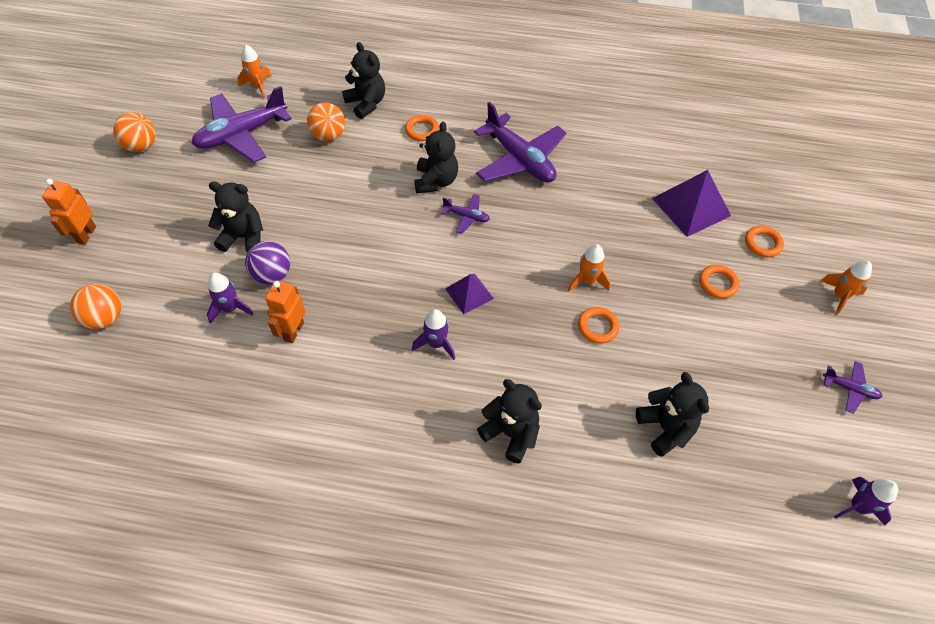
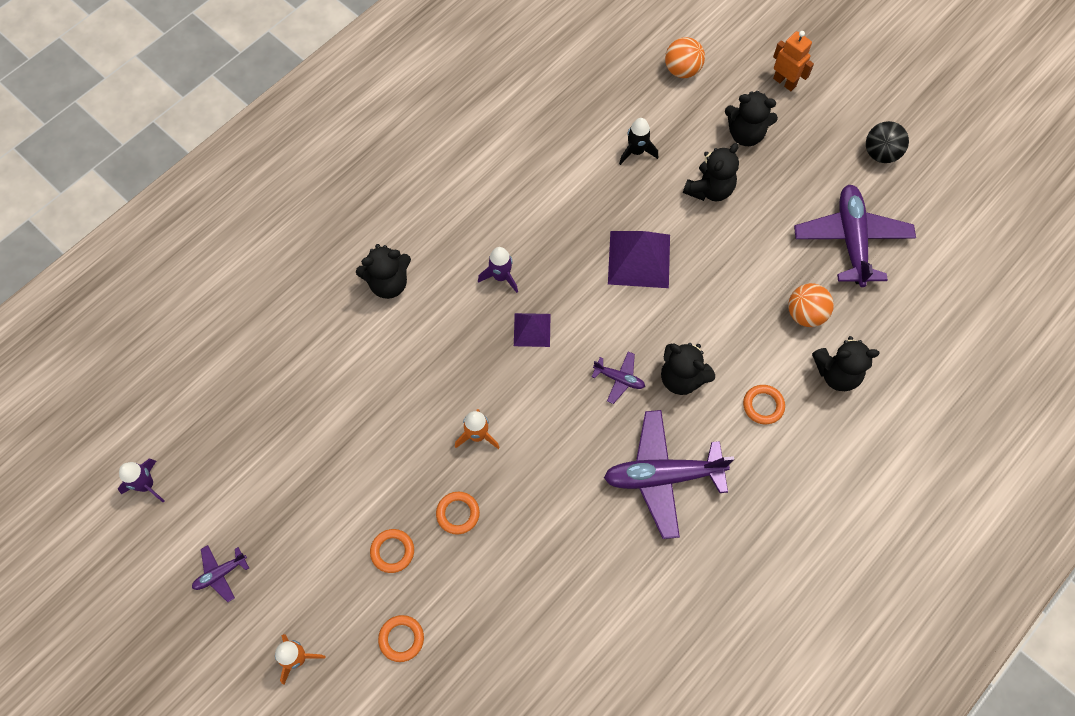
camera: 125 degrees right, 10 degrees up
orange ball [113,112,156,152] -> black ball [866,121,909,163]
purple rocket [207,273,254,324] -> black rocket [619,118,658,165]
orange rocket [237,45,272,99] -> none
purple ball [245,241,290,284] -> none
orange robot [265,280,306,343] -> none
purple plane [441,194,490,234] -> purple plane turned 120 degrees counterclockwise [591,352,645,404]
orange ring [578,307,619,344] -> orange ring moved to [436,492,480,535]
black teddy bear [636,372,709,457] -> black teddy bear moved to [725,91,778,146]
purple pyramid [652,170,731,237] -> purple pyramid moved to [608,231,670,288]

